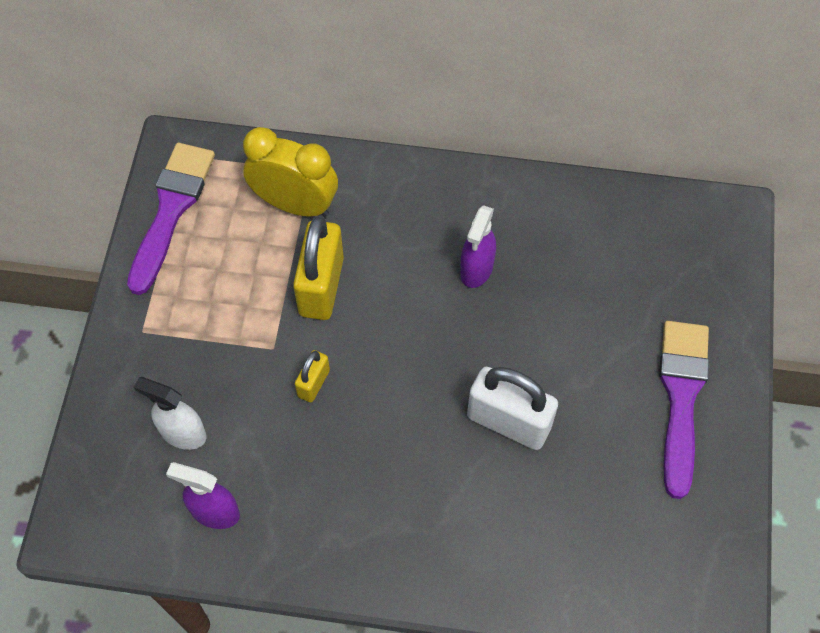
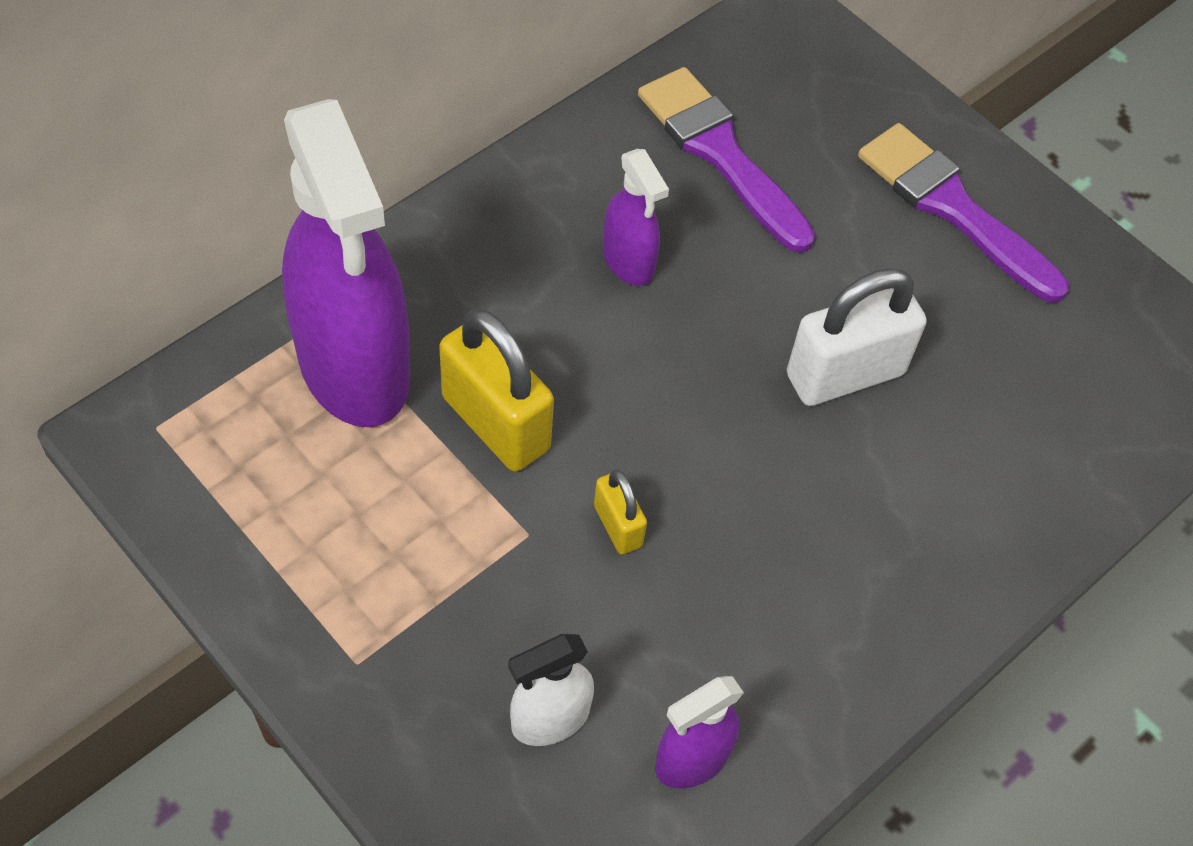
camera: 55 degrees left, 5 degrees down
purple brush [127,143,215,295] -> purple brush moved to [638,67,815,253]
yellow clock [243,127,338,217] -> purple spray bottle [282,99,410,427]

